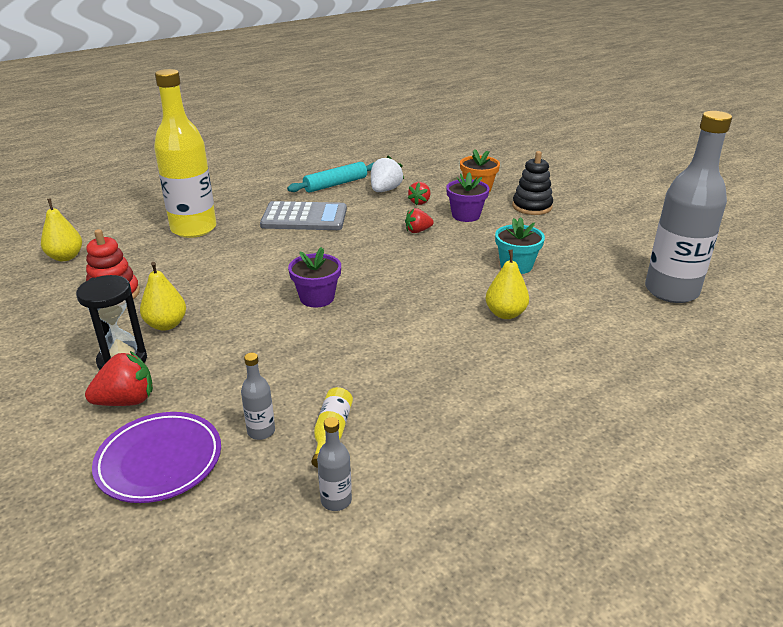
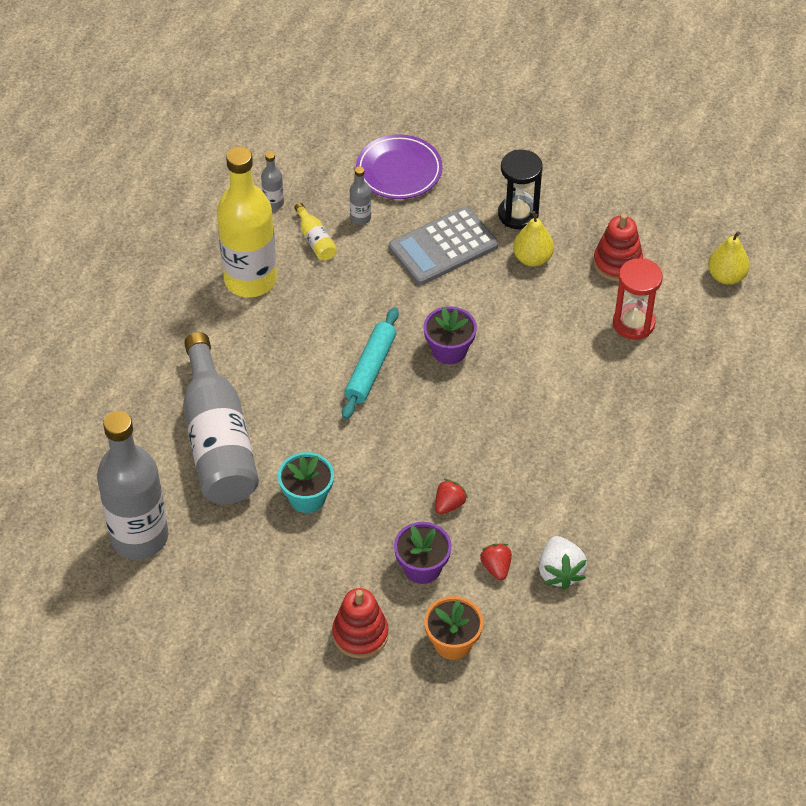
camera: 145 degrees right, 20 degrees up
red strawberry [85,351,153,406] -> none
yellow bottle [154,69,216,238] -> yellow bottle moved to [217,147,277,298]
grey calculator [260,201,347,230] -> grey calculator moved to [389,207,498,285]
turquoise rolling pin [287,162,374,193] -> turquoise rolling pin moved to [342,307,399,419]
yellow pear [486,249,529,319] -> none
black stacking toy [512,151,553,215] -> red stacking toy [332,588,389,659]
none -> grey bottle [183,332,259,504]
none -> red hourglass [613,258,663,340]

